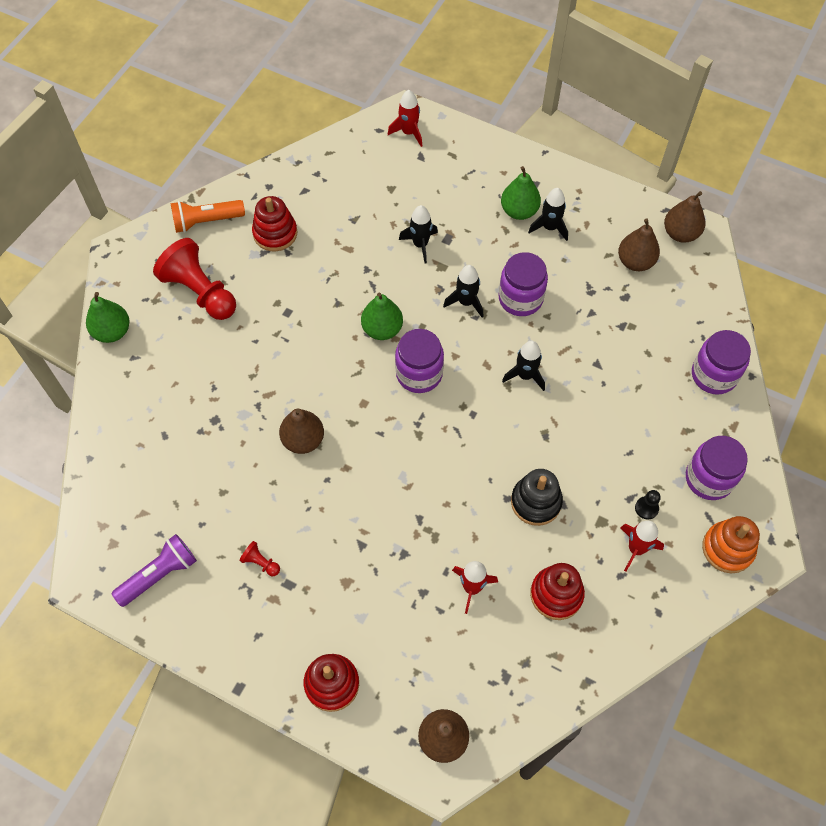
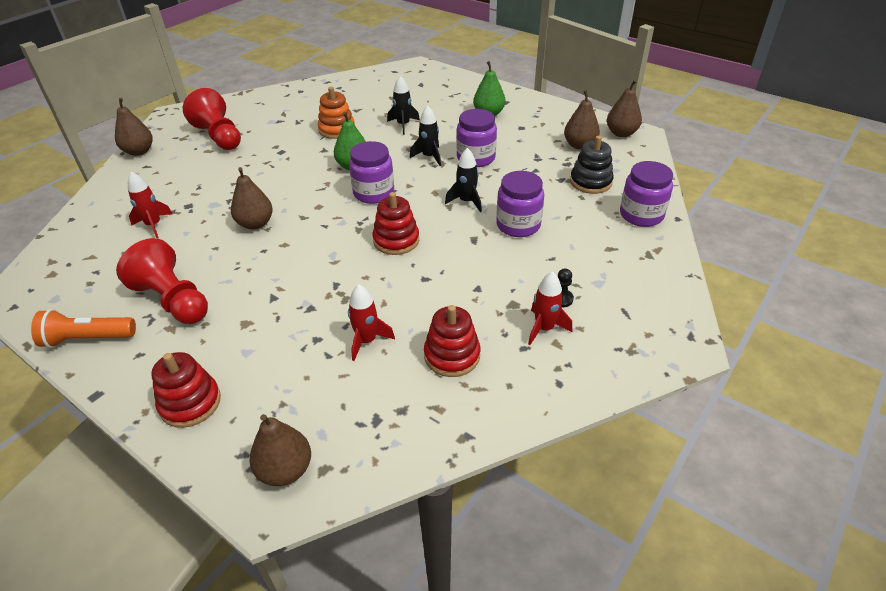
camera: 10 degrees right, 20 degrees down
green pear [86,292,130,343] -> brown pear [115,98,153,156]
purple flashlight [111,534,197,607] -> none
orange flashlight [171,200,245,233] -> orange flashlight moved to [31,309,136,348]
red pawn [240,541,280,576] -> red pawn [116,238,208,324], size x2.44
red stacking toy [252,196,297,251] -> red stacking toy moved to [373,192,419,255]
red rocket [388,90,422,147] -> red rocket moved to [128,172,172,238]
black stacking toy [511,469,563,526] -> black stacking toy moved to [570,136,614,194]
black rocket [528,188,568,241] -> none
purple jar [686,436,748,500] -> purple jar moved to [496,171,544,237]
orange stacking toy [702,516,760,573] -> orange stacking toy moved to [318,86,355,139]

